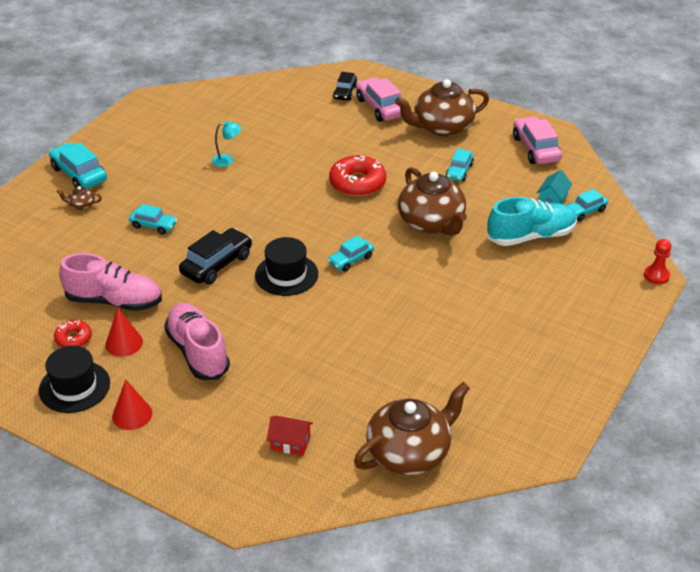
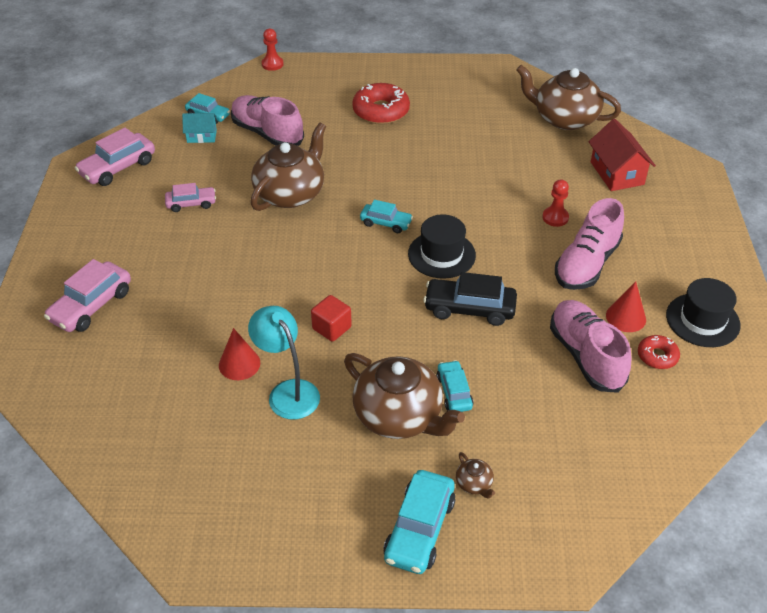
camera: 120 degrees left, 5 degrees up
red cone [112,379,152,430] -> red cone moved to [219,328,260,380]
turquoise lamp [212,121,241,167] -> turquoise lamp [248,306,320,419], size x1.73
red house [267,416,313,456] -> red house [589,119,656,191], size x1.67
red donut [329,155,386,197] -> red donut moved to [352,83,410,124]
black car [333,72,357,100] -> none
brown teapot [395,79,489,136] -> brown teapot moved to [344,353,465,439]
turquoise car [446,148,474,181] -> pink car [165,183,216,212]
turquoise shoe [488,197,577,246] -> pink shoe [231,95,304,146]
none -> red cube [311,295,352,342]
none -> red pawn [543,180,569,227]

